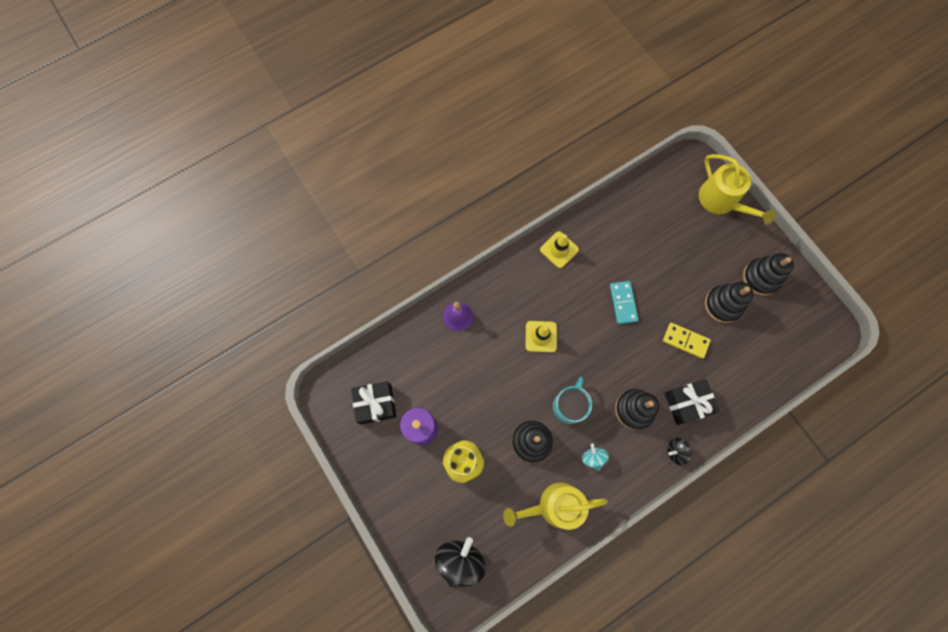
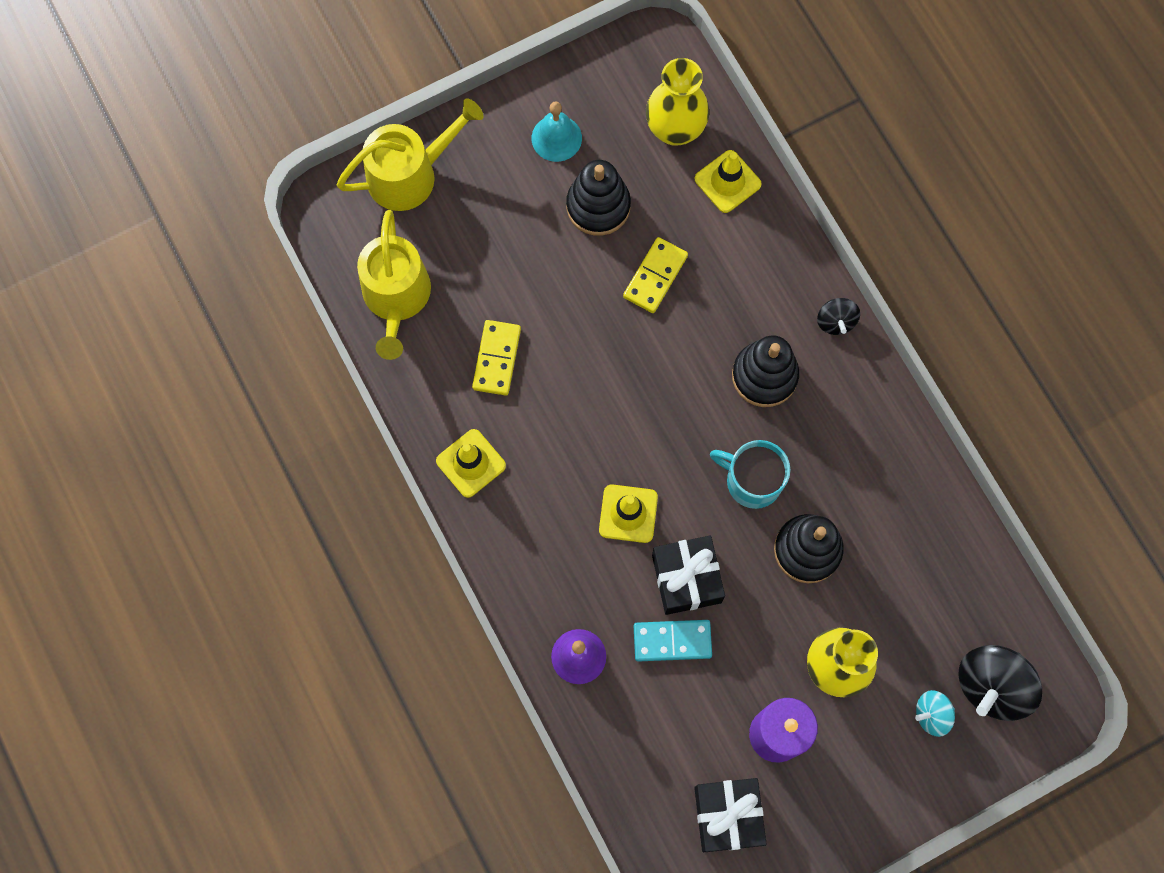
camera: 85 degrees left, 0 degrees up
black spinning top [435,537,486,587] -> black spinning top turned 75 degrees counterclockwise [959,645,1042,721]
yellow watering can [503,482,608,530] -> yellow watering can moved to [357,210,431,360]
turquoise spinning top [582,443,609,471] -> turquoise spinning top moved to [915,690,955,737]
turquoise domino [610,281,638,324] -> turquoise domino moved to [634,620,712,662]
black gift [665,379,720,425] -> black gift moved to [652,536,725,615]
black stacking toy [743,253,794,296] -> turquoise bell [532,102,582,162]
none -> yellow domino [472,320,521,396]
none -> yellow vase [646,58,709,146]
none -> yellow traffic cone [695,150,762,213]

